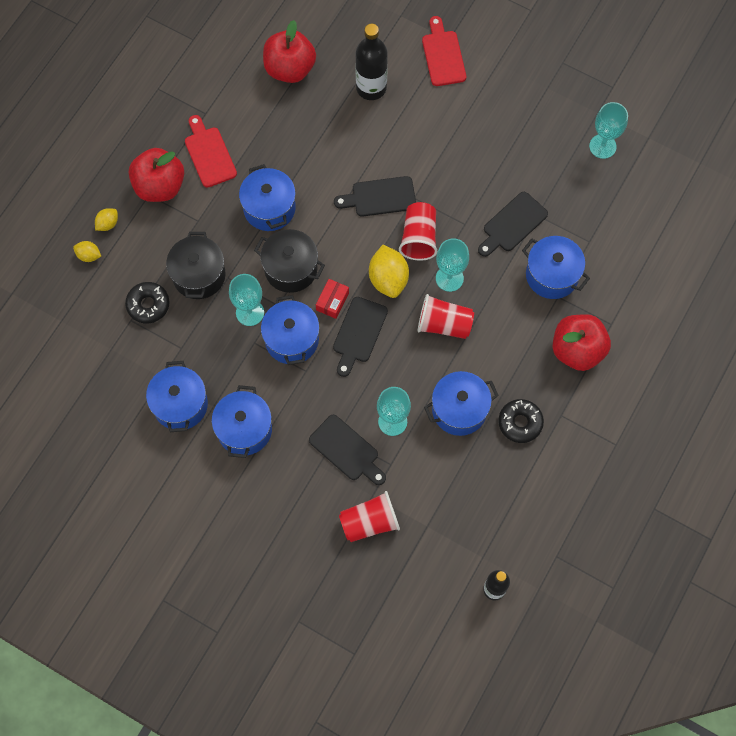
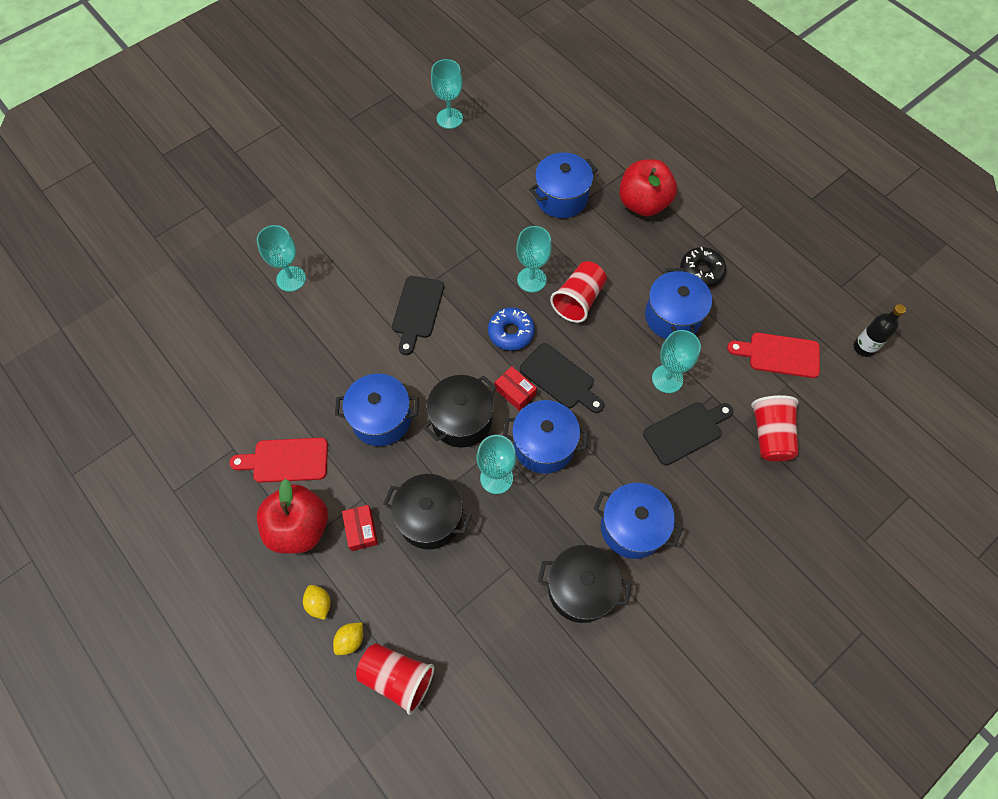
camera: 70 degrees left, 5 degrees down
black donut [125,282,169,324] -> none
blue pot [146,361,208,432] -> black pot [538,545,631,623]
red apple [263,20,316,83] -> none
black bottle [355,24,388,100] -> turquoise goblet [257,225,306,292]
yellow lemon [369,245,409,298] -> blue donut [488,307,535,351]
red cup [399,202,437,261] -> red cup moved to [356,643,434,715]
red cutting board [422,16,466,86] -> red cutting board moved to [727,333,820,378]
black cutting board [478,192,548,257] -> none
none -> red box [342,505,378,551]

